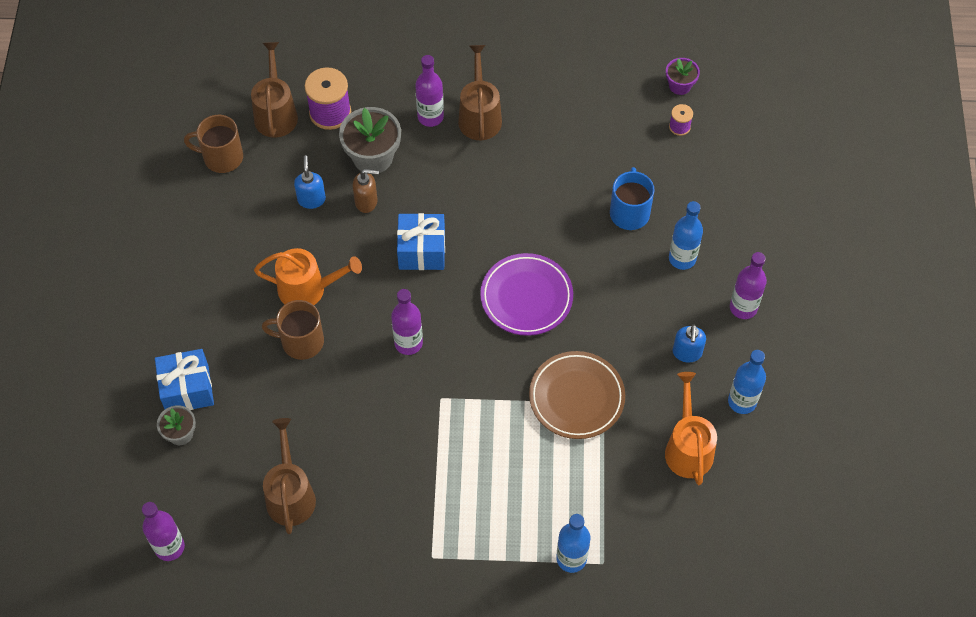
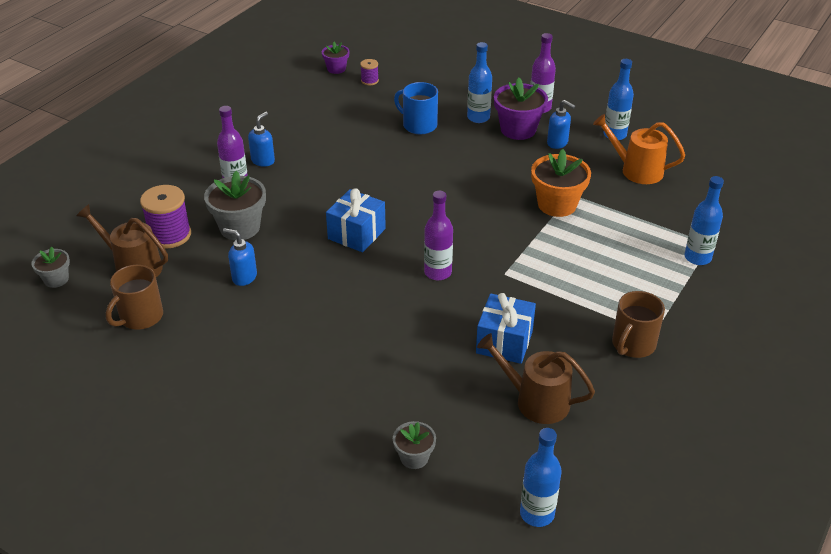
camera: 60 degrees left, 20 degrees down
purple bottle [142,502,185,561] -> blue bottle [520,428,562,527]
blue gift [155,349,214,410] -> blue gift moved to [476,293,536,364]
orange watering can [254,248,362,305] -> none
brown mug [262,300,324,360] -> brown mug moved to [612,291,665,358]
brown soap dispenser [353,169,379,213] -> none
brown watering can [458,45,502,140] -> blue soap dispenser [248,112,275,167]
purple plate [480,253,573,336] -> none
brown plate [529,351,625,439] -> orange flower pot [531,149,591,217]
none -> grey flower pot [31,246,70,288]
none -> purple flower pot [494,78,548,140]

